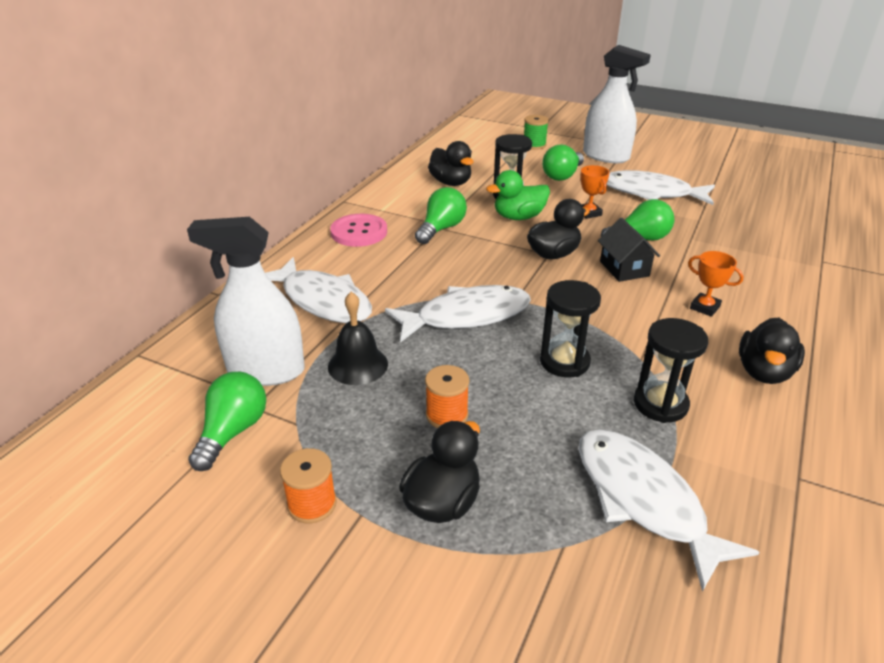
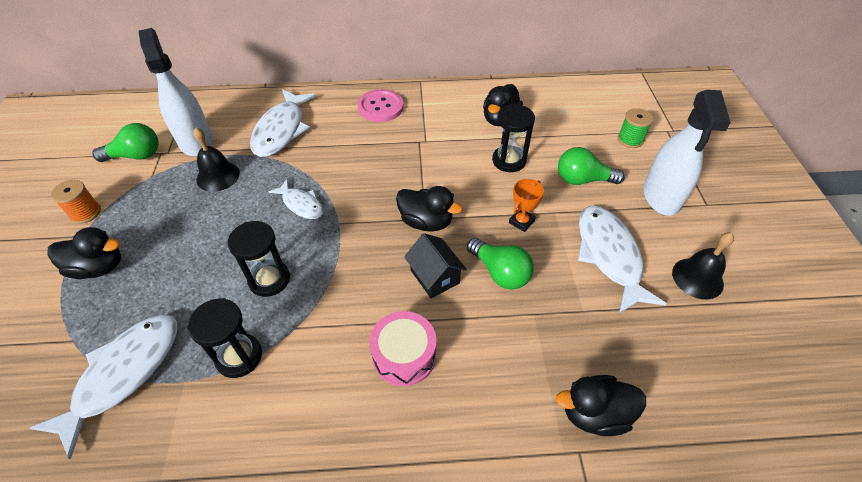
camera: 60 degrees right, 15 degrees up
white fish [385,285,531,343] -> white fish [269,179,323,219], size x0.56
green light bulb [415,187,467,244] -> none
orange spool [425,365,469,428] -> none
green duck [486,170,550,220] -> none
black house [598,217,660,282] -> black house turned 75 degrees counterclockwise [404,233,467,298]
orange trophy [688,251,744,317] -> pink drum [369,311,437,386]
black duck [739,317,805,384] -> black duck moved to [556,375,646,436]
none -> black bell [672,233,734,299]

